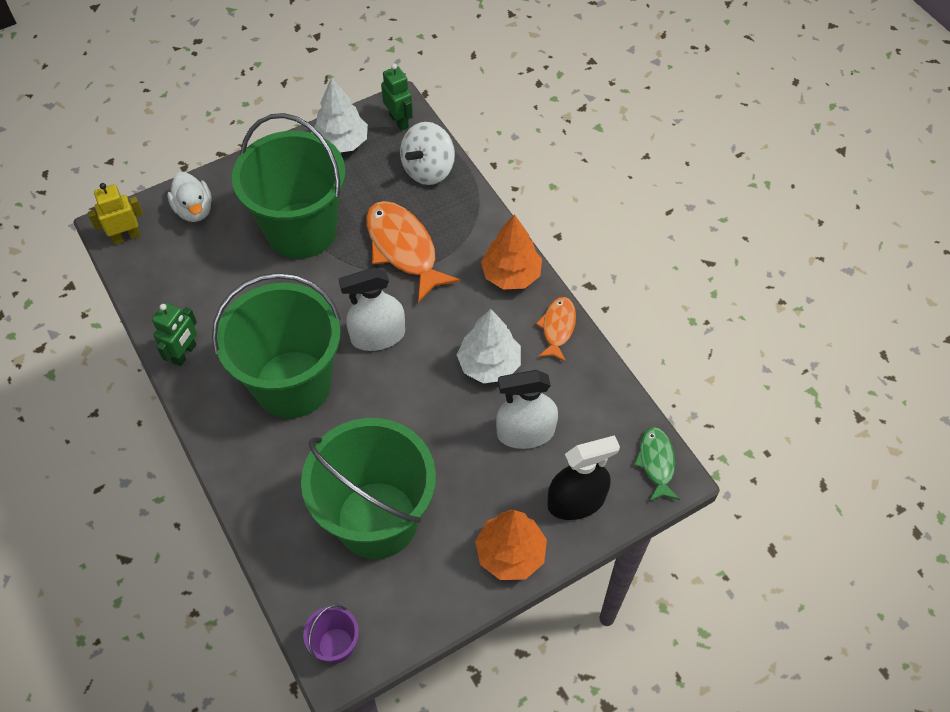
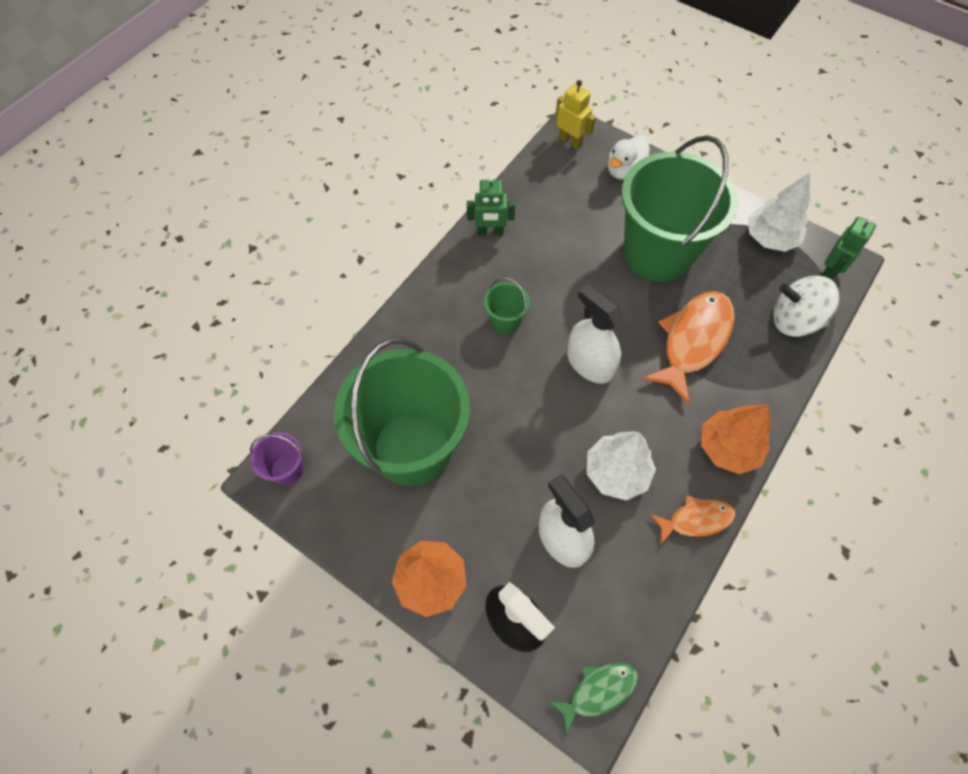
camera: 65 degrees right, 5 degrees up
green bucket [212,273,341,418] -> green bucket [484,277,530,334], size x0.41

